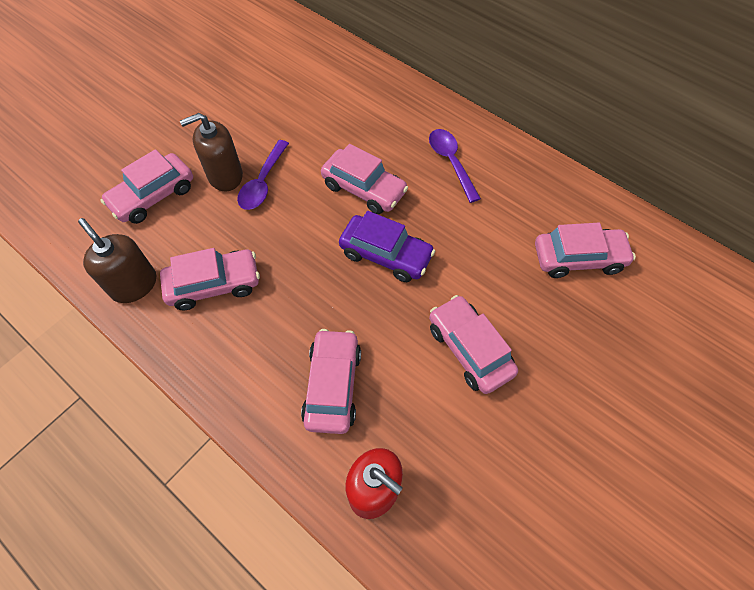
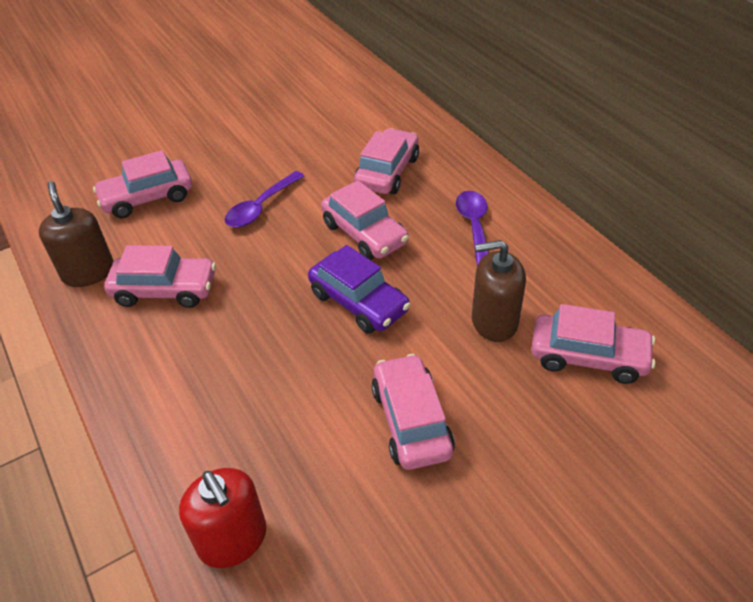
camera: 20 degrees right, 15 degrees down
brown soap dispenser [180,113,243,191] -> brown soap dispenser moved to [472,240,526,342]
pink car [301,329,361,434] -> pink car moved to [354,128,419,194]

